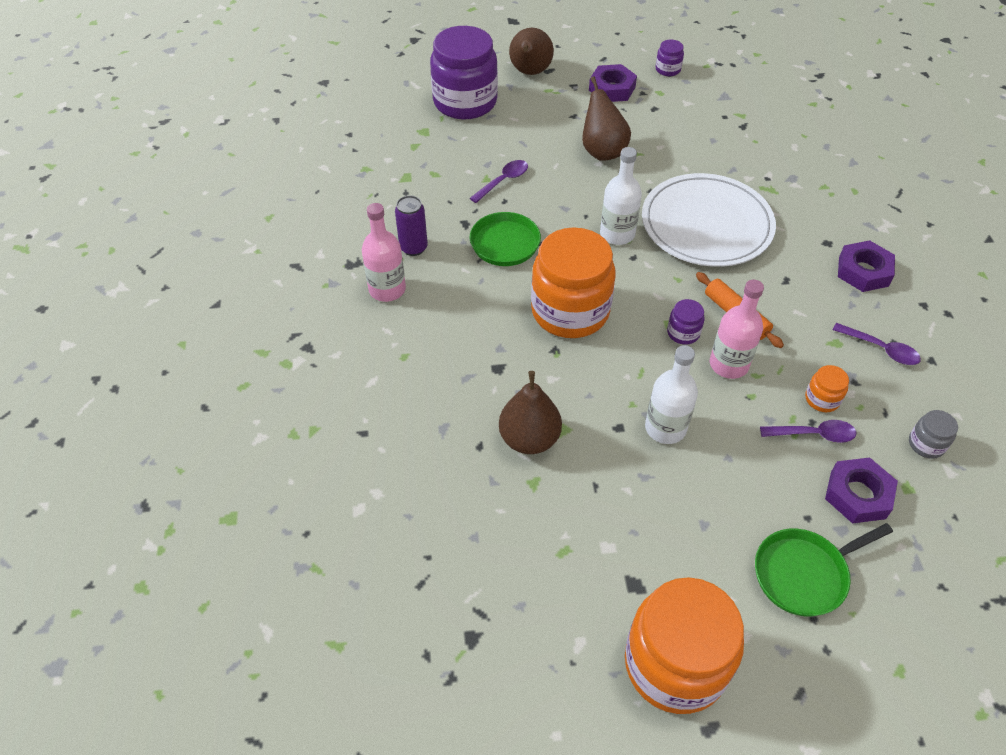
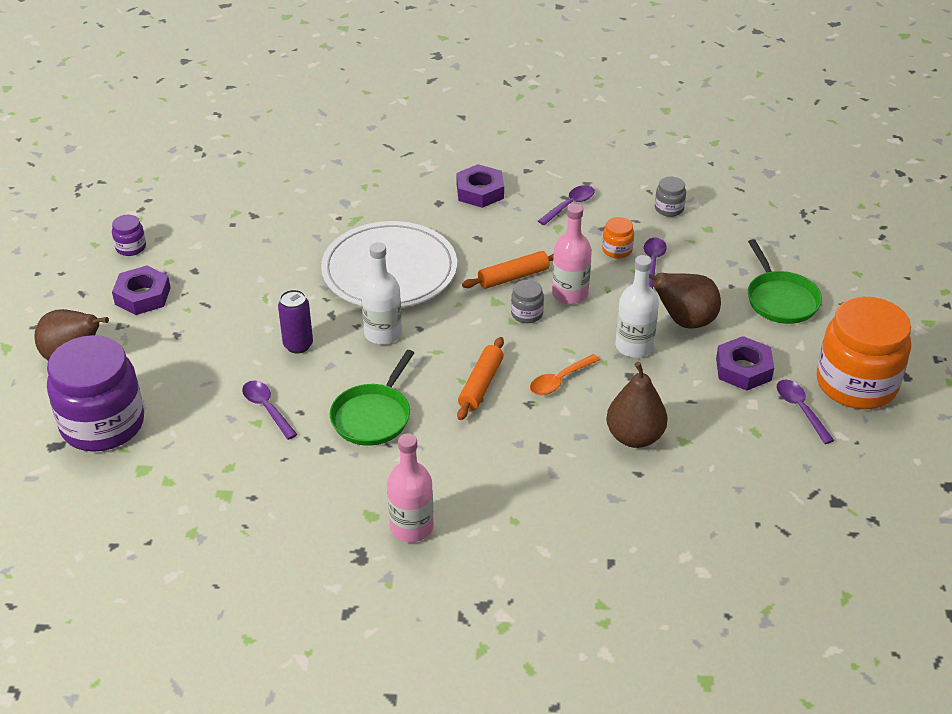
camera: 80 degrees left, 10 degrees down
purple can [395,195,428,256] -> purple can moved to [278,290,313,353]
orange jar [531,227,616,338] -> orange rolling pin [457,337,504,420]
brown pear [582,76,631,161] -> brown pear moved to [649,273,721,329]
purple jar [667,299,705,345] -> grey jar [511,280,544,323]
purple nut [825,457,898,523] -> purple nut moved to [716,336,774,391]
none -> orange spoon [530,354,600,395]
none -> purple spoon [777,379,835,444]

